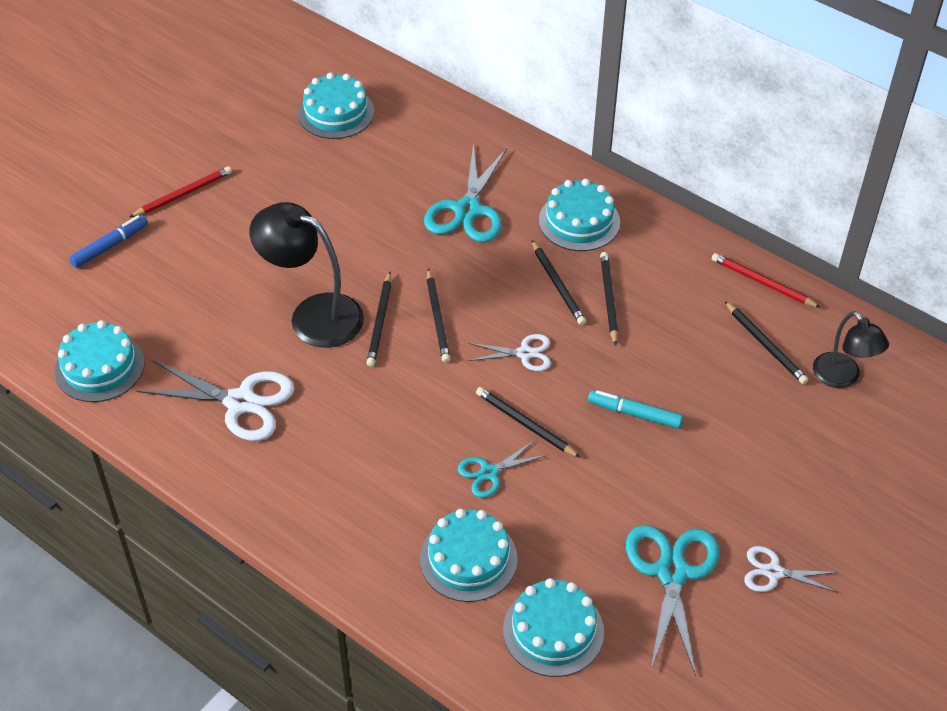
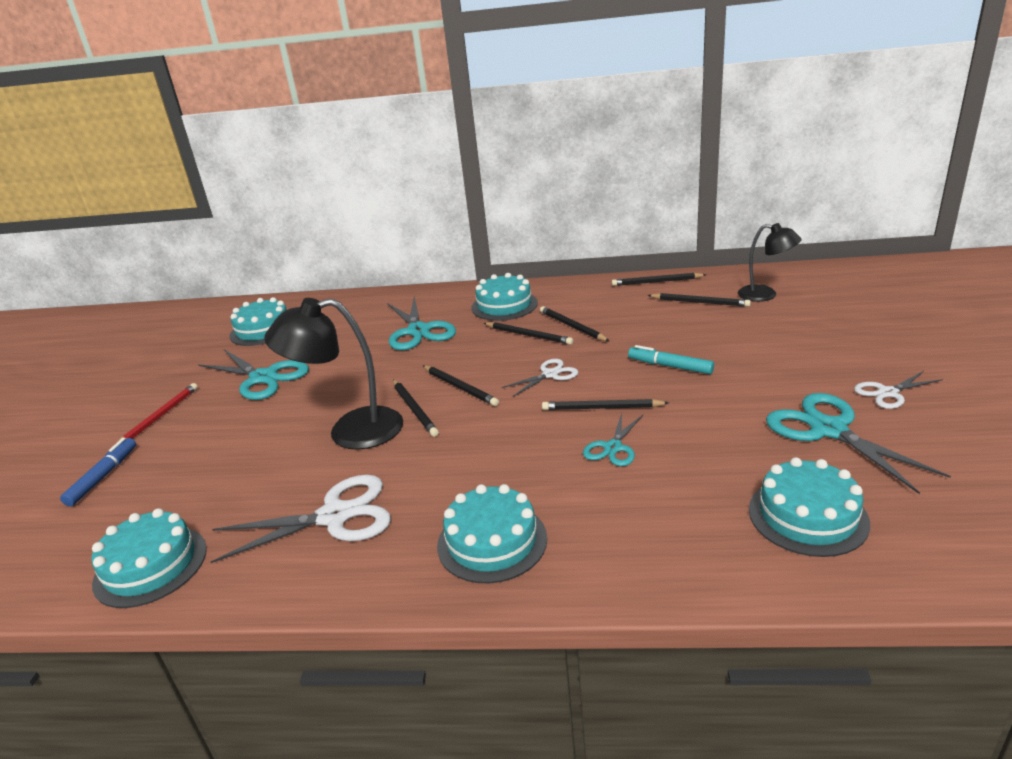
camera: 30 degrees left, 20 degrees down
turquoise cake [420,509,518,602] -> turquoise cake moved to [437,484,547,583]
turquoise marker [588,390,683,429] -> turquoise marker turned 45 degrees clockwise [628,345,714,374]
red pencil [712,253,821,308] -> black pencil [612,273,706,286]
none -> turquoise scissors [198,350,309,400]

